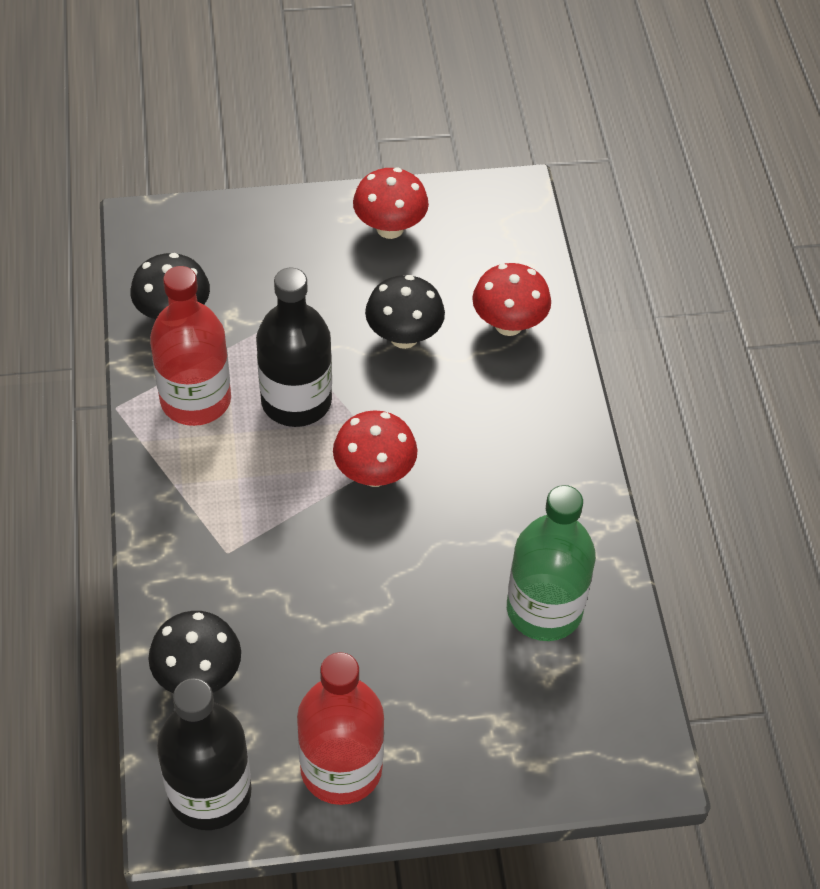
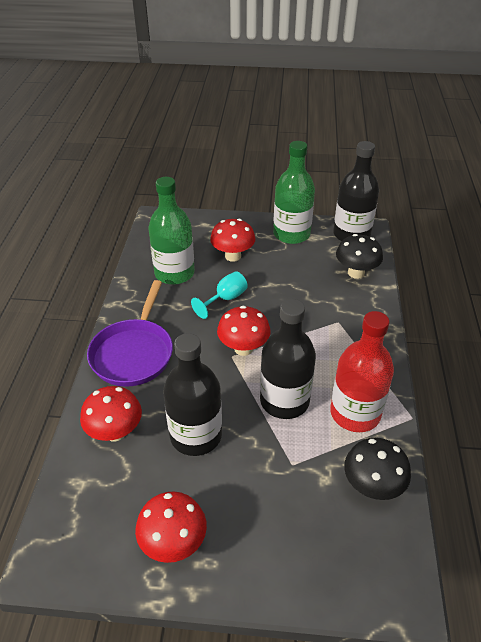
camera: 165 degrees left, 10 degrees down
red bottle [297,652,384,805] -> green bottle [273,141,315,244]
black mushroom [365,275,445,349] -> black bottle [163,333,222,456]
none -> purple pan [87,280,173,387]
none -> turquoise goblet [191,272,248,319]
none -> red mushroom [210,219,256,262]

